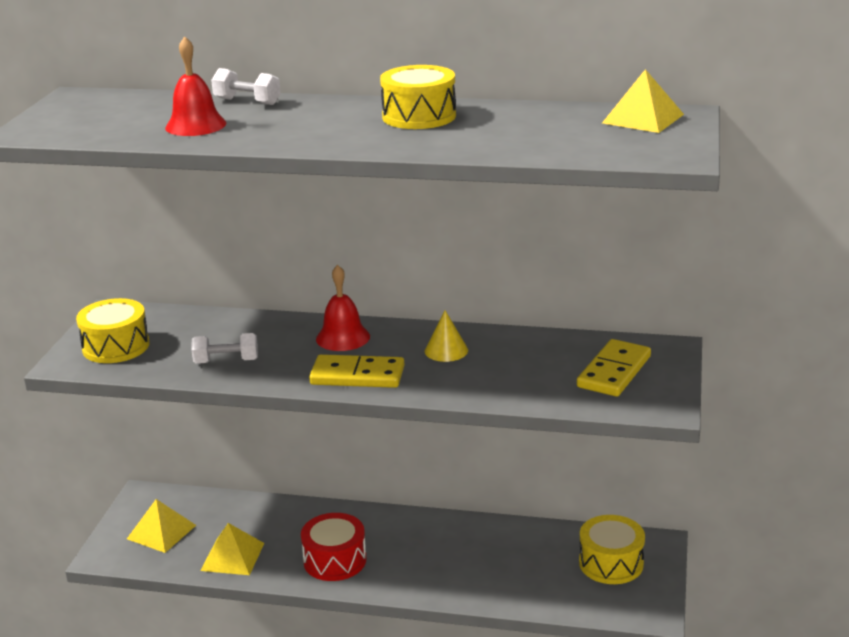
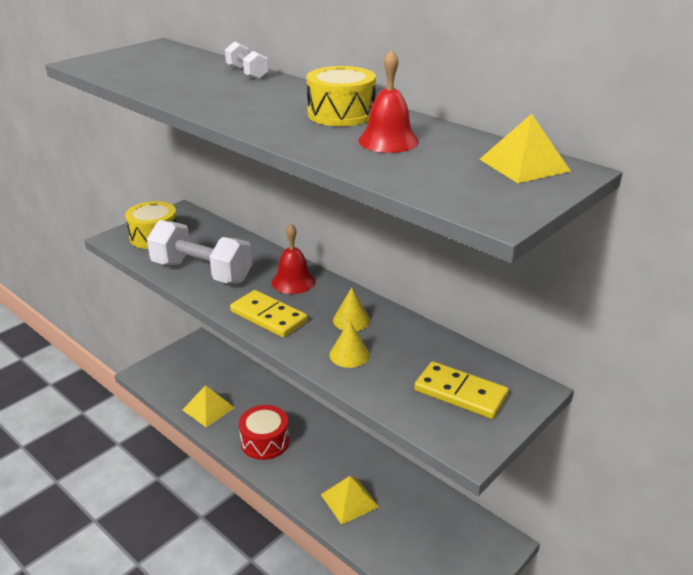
camera: 30 degrees right, 5 degrees up
yellow pyramid [127,499,196,553] -> yellow pyramid moved to [321,476,379,525]
red bell [165,36,227,136] -> red bell moved to [358,49,419,153]
white dumbbell [191,333,258,364] -> white dumbbell [147,220,252,283], size x2.03
yellow domino [577,339,651,397] -> yellow domino turned 60 degrees clockwise [414,361,509,419]
yellow drum [579,515,645,584] -> none
none -> yellow cone [329,321,370,368]

